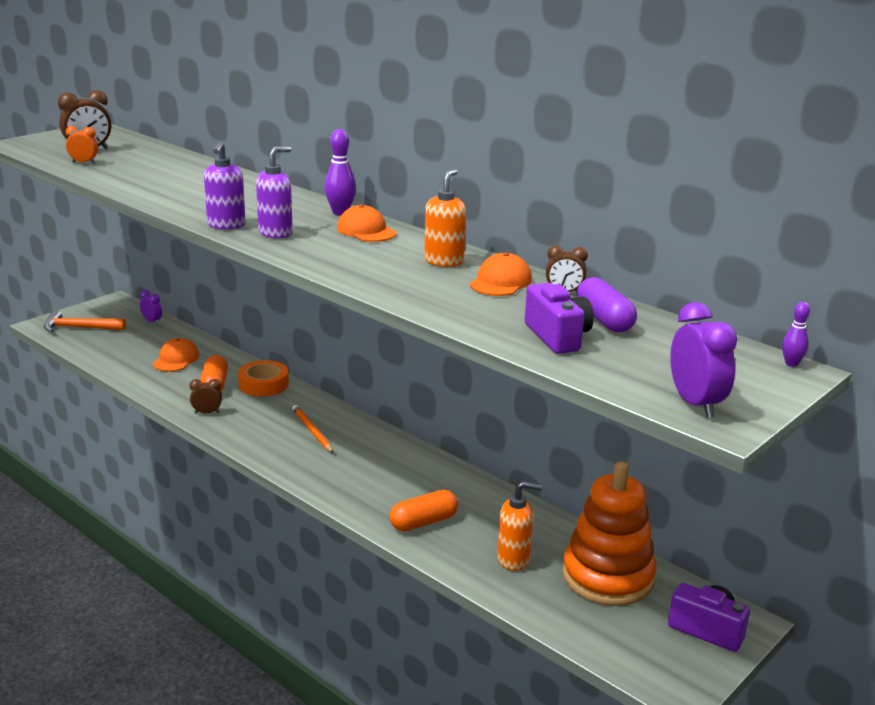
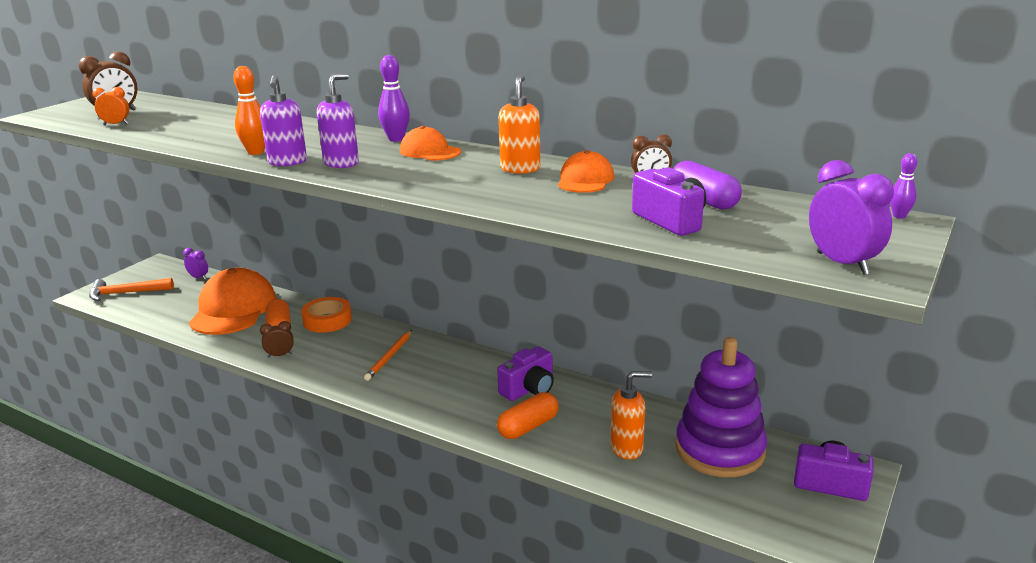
camera: 10 degrees left, 0 degrees up
orange cap [153,338,199,372] -> orange cap [189,268,276,335], size x1.95
orange pencil [292,405,334,453] -> orange pencil turned 120 degrees counterclockwise [364,330,412,381]
orange stacking toy [562,462,657,606] -> purple stacking toy [675,337,767,477]
none -> orange bowling pin [233,66,265,155]
none -> purple camera [497,346,554,401]

